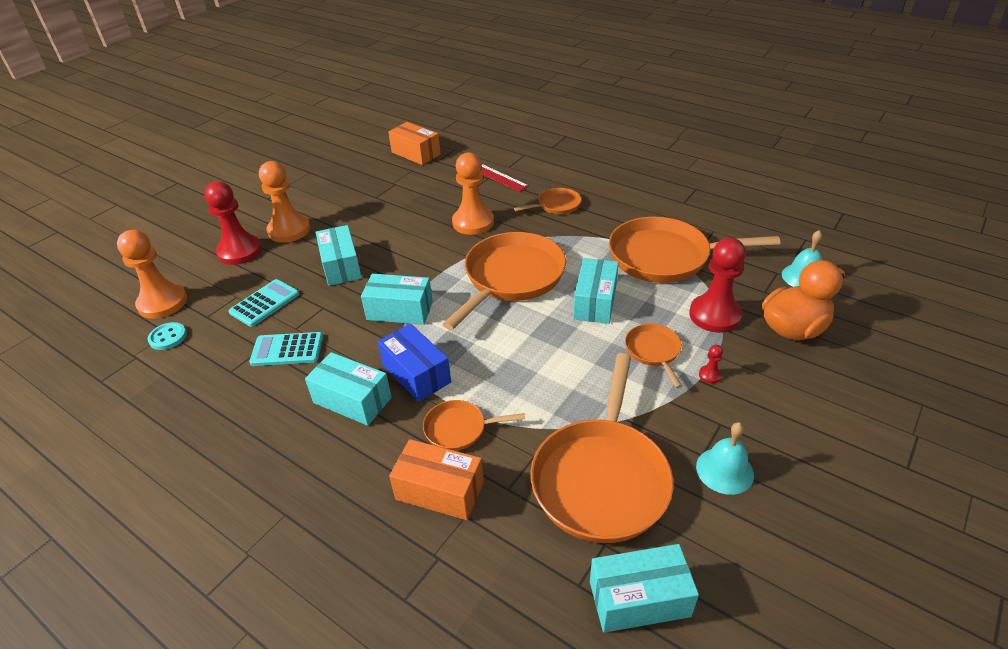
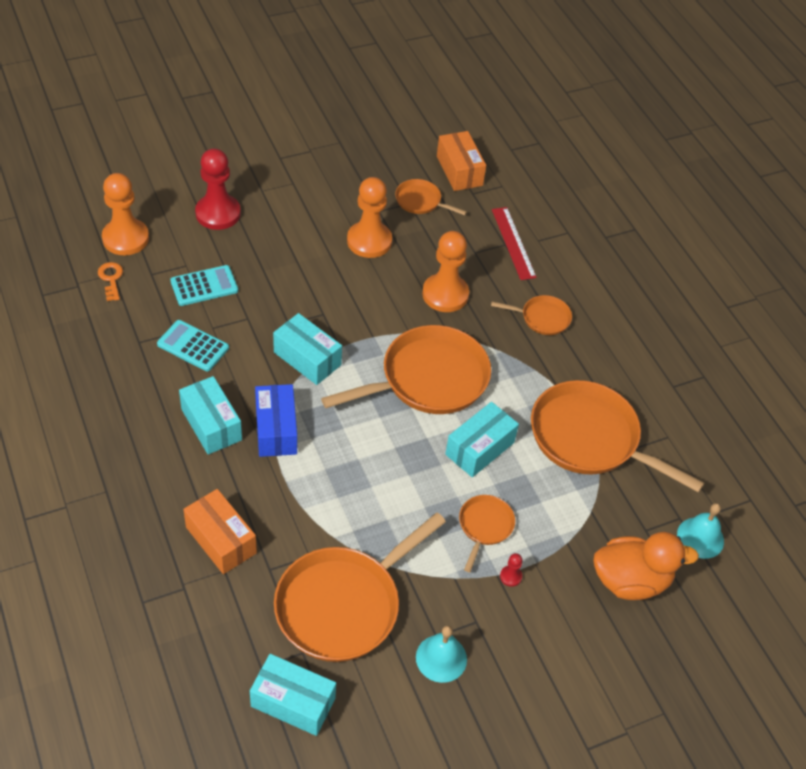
camera: 25 degrees right, 10 degrees up
turquoise button [148,322,187,350] -> orange key [98,262,123,301]
orange pawn [259,161,310,243] -> orange pawn moved to [347,177,392,258]
turquoise box [316,225,362,286] -> none
orange pan [423,400,525,451] -> orange pan moved to [395,179,467,215]
red pawn [689,238,746,333] -> none

